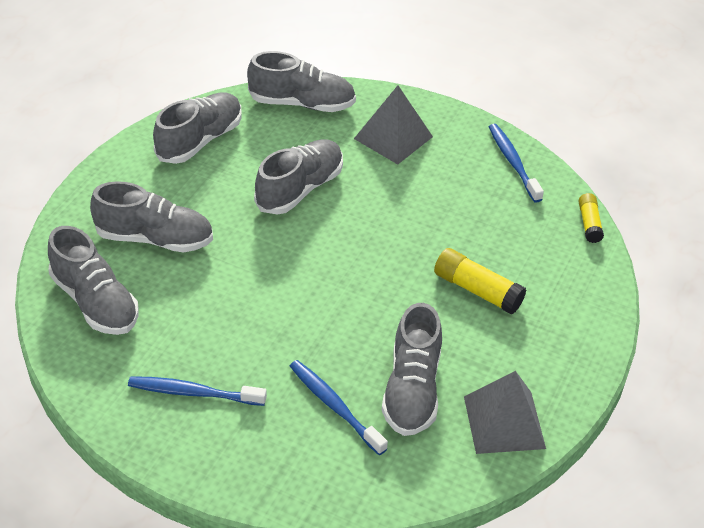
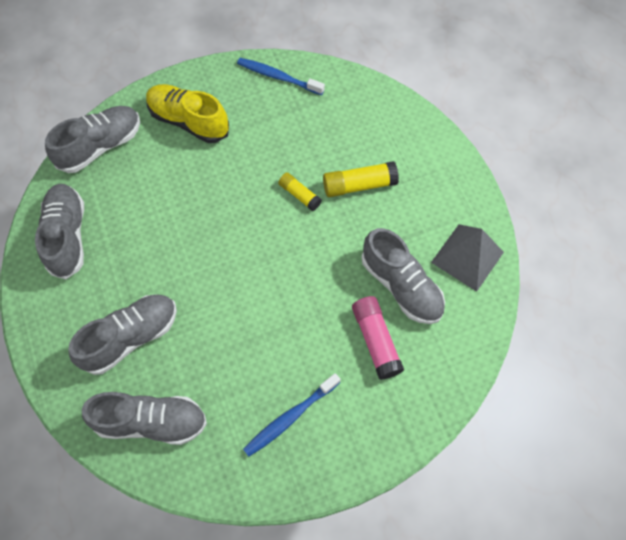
camera: 45 degrees left, 20 degrees up
grey shoe [254,139,343,215] -> none
blue toothbrush [290,360,388,455] -> pink glue stick [352,296,404,380]
grey pyramid [354,85,433,164] -> yellow shoe [146,84,229,143]
yellow glue stick [579,193,604,243] -> yellow glue stick moved to [278,173,322,211]

